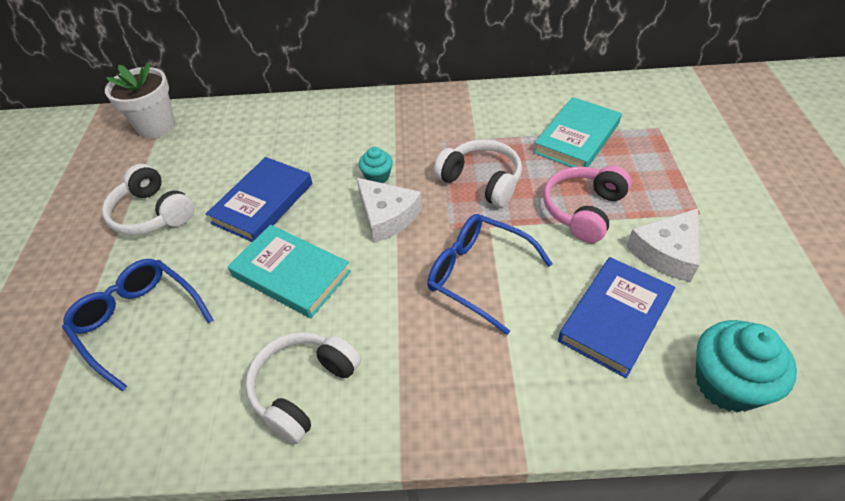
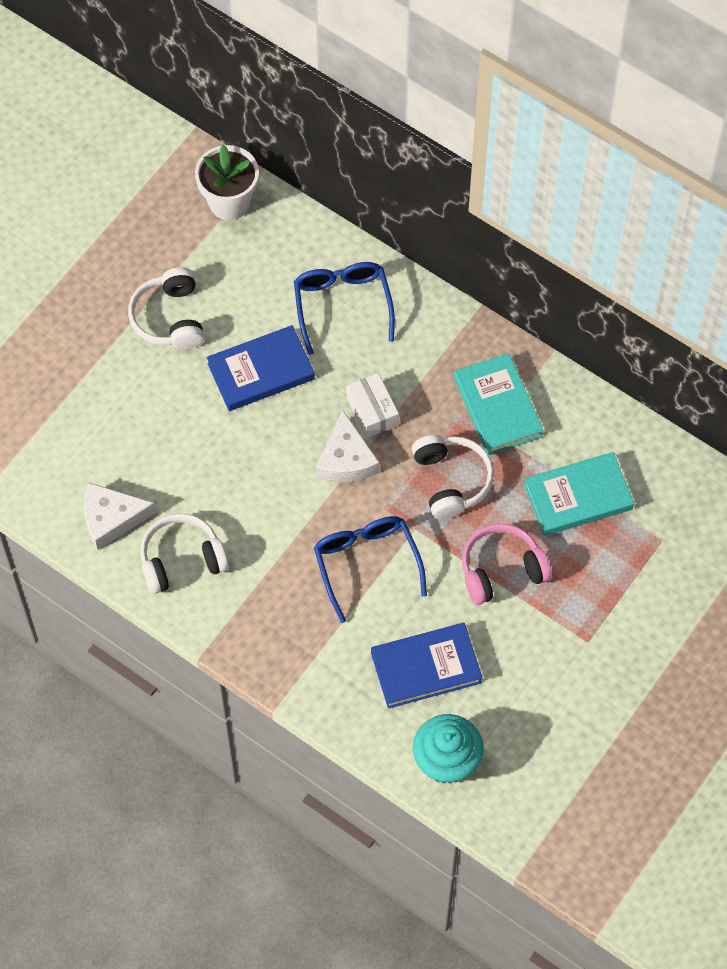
camera: 35 degrees right, 15 degrees up
blue glasses [62,259,213,391] -> blue glasses moved to [294,262,395,355]
turquoise book [228,225,351,318] -> turquoise book moved to [454,353,544,455]
turquoise cupcake [359,147,393,183] -> white box [346,373,399,438]
white cheese [627,208,699,282] -> white cheese moved to [84,483,156,550]

